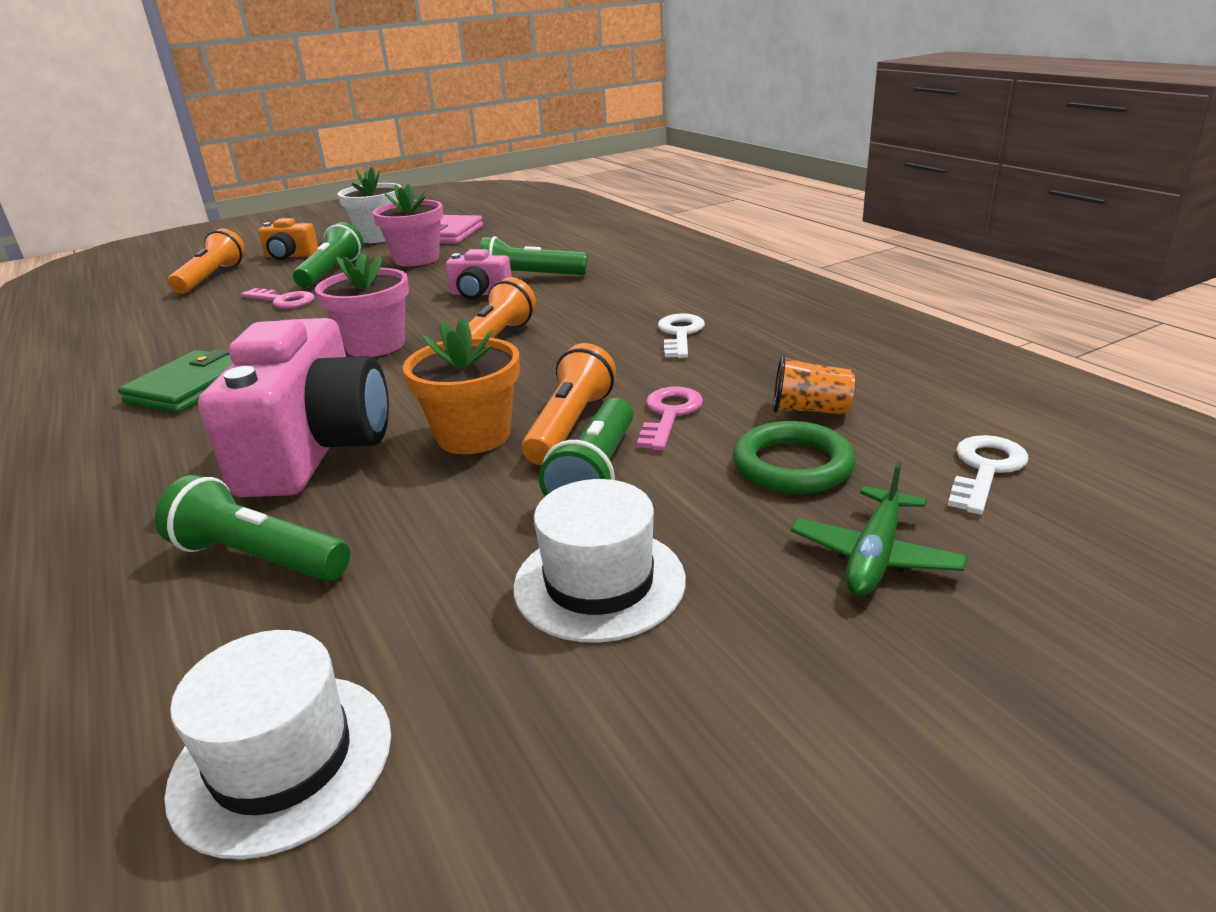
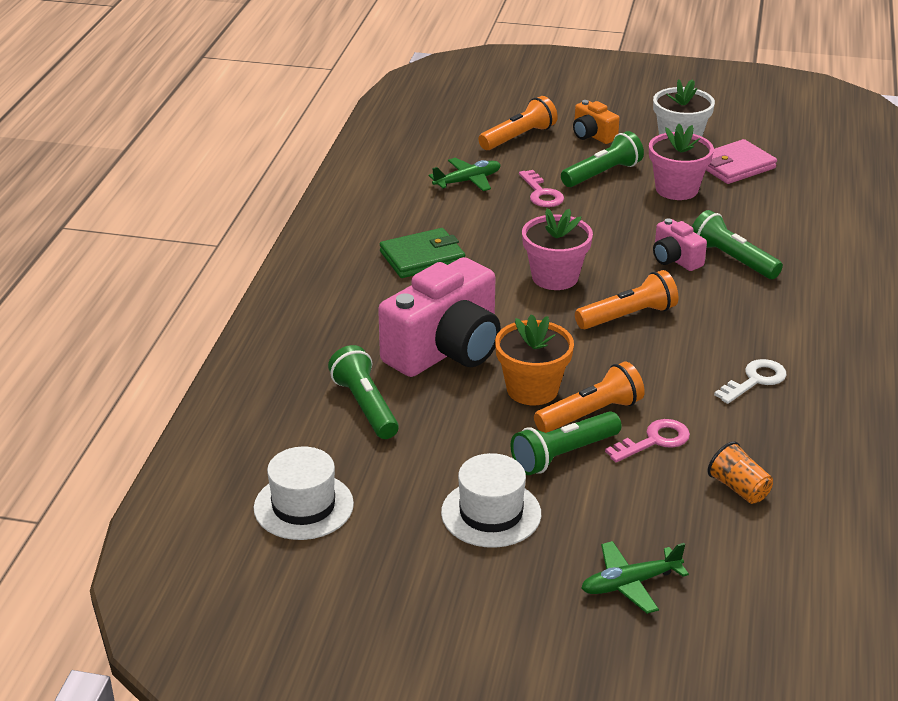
camera: 40 degrees right, 5 degrees up
green ring [733,421,856,494] -> none
white key [948,435,1029,515] -> none
none -> green plane [429,158,501,191]

